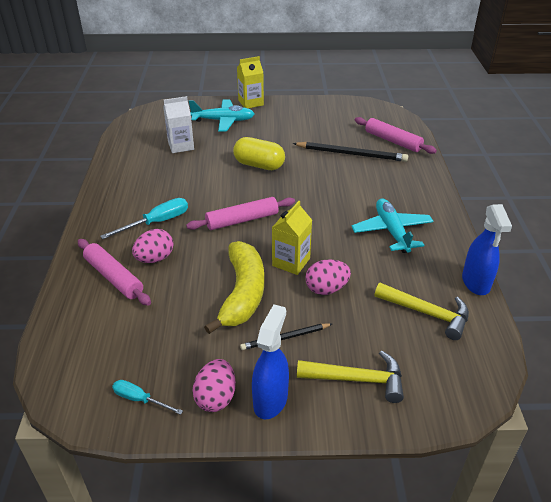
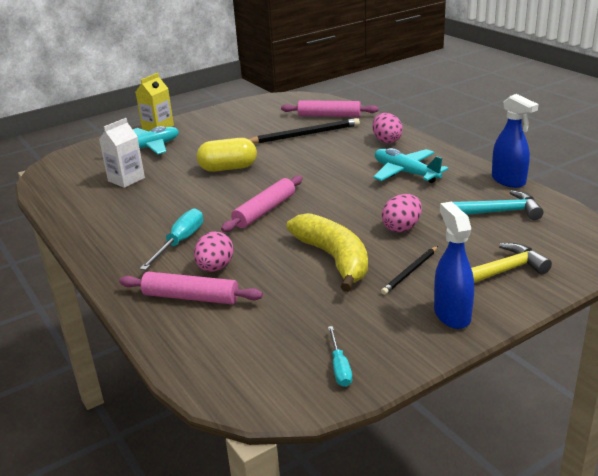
camera: 30 degrees left, 10 degrees down
turquoise screwdriver [112,380,183,415] -> turquoise screwdriver turned 90 degrees counterclockwise [328,326,352,387]
pink egg [192,359,236,412] -> pink egg moved to [372,113,403,143]
yellow carton [272,201,312,275] -> none
yellow hammer [374,283,469,340] -> turquoise hammer [453,190,543,220]

